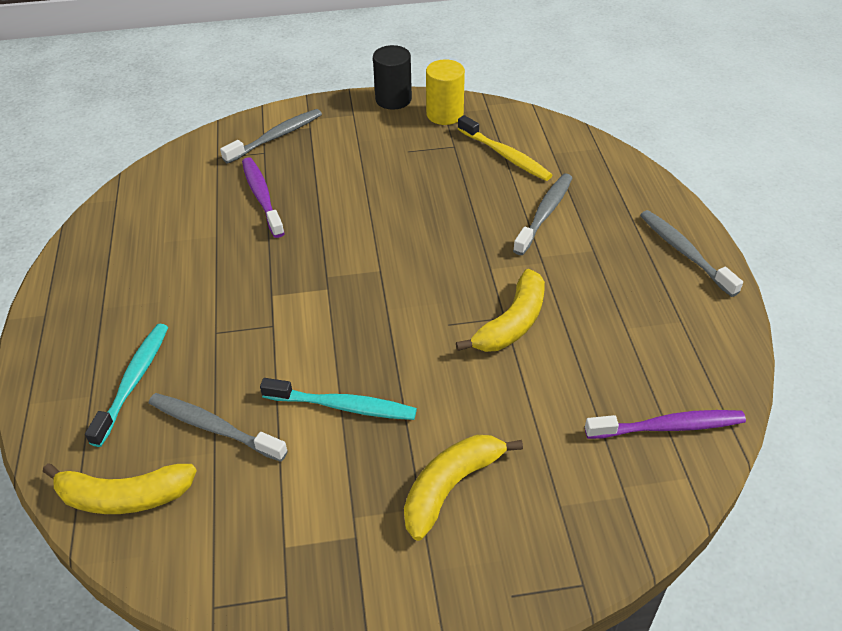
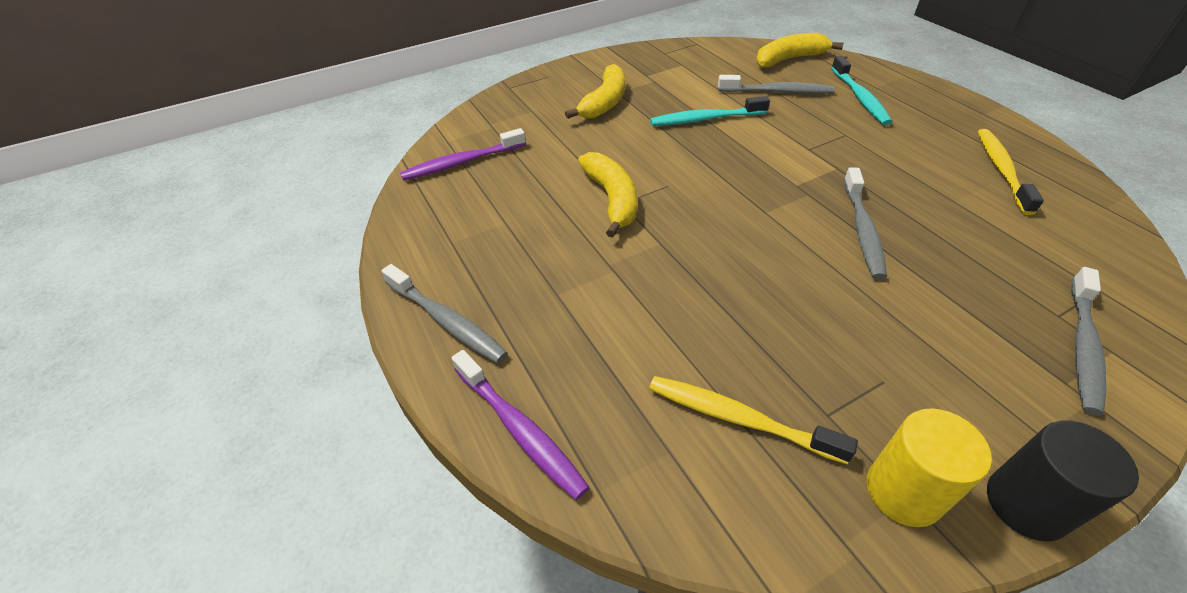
camera: 160 degrees right, 0 degrees up
purple toothbrush [242,157,285,238] -> purple toothbrush moved to [452,350,589,500]
yellow banana [456,269,545,352] -> yellow banana turned 150 degrees clockwise [578,152,637,238]
grey toothbrush [513,174,572,255] -> grey toothbrush moved to [844,167,887,279]
none -> yellow toothbrush [977,129,1044,215]

